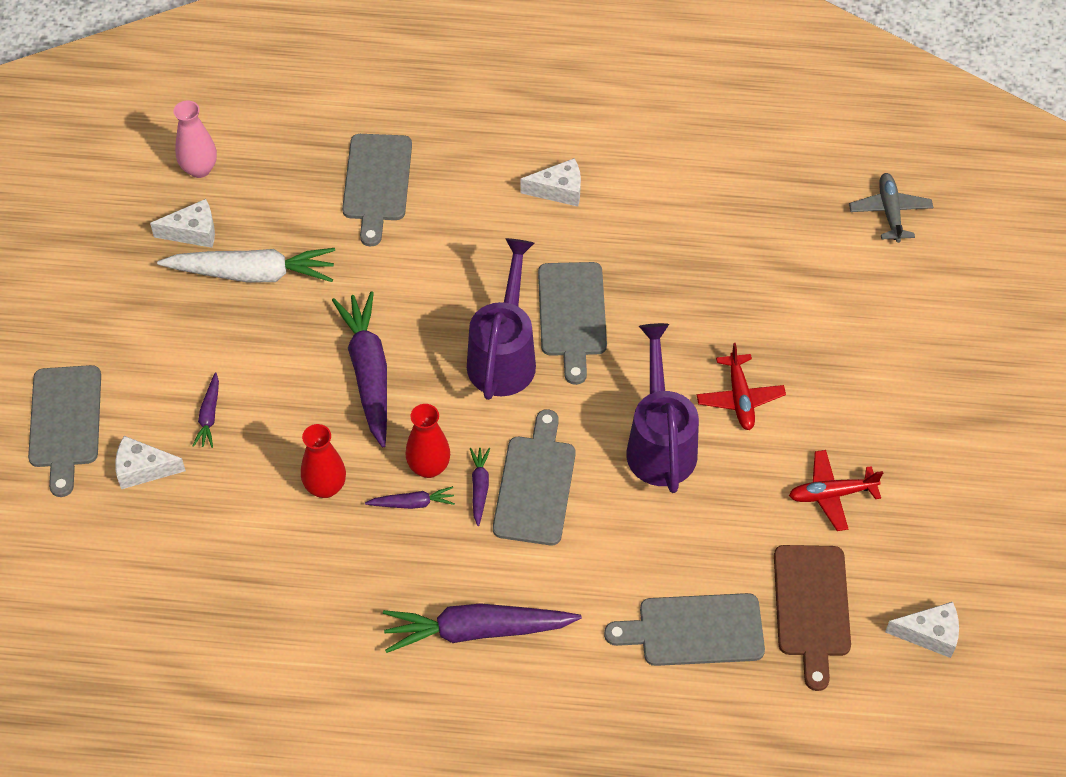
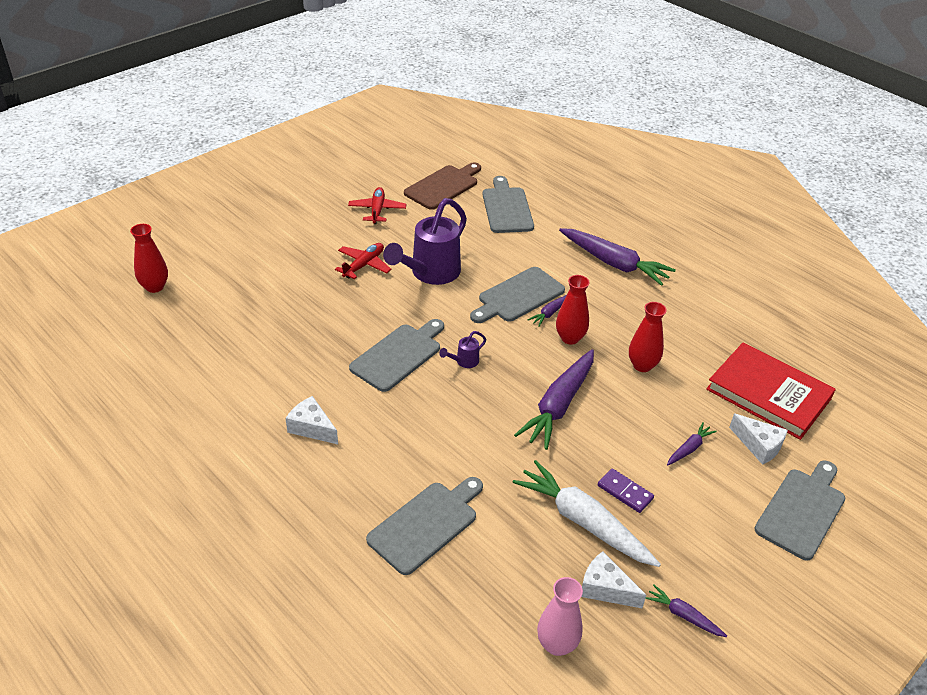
camera: 140 degrees left, 15 degrees down
purple carrot [365,486,455,509] -> purple carrot moved to [645,584,727,637]
purple watering can [467,238,536,400] -> purple watering can [439,331,486,368], size x0.42
grey cutting board [604,593,765,666] -> grey cutting board turned 135 degrees counterclockwise [482,176,534,233]
red plane [789,450,883,531] -> red plane turned 120 degrees counterclockwise [348,187,406,224]
grey plane [849,173,934,243] -> red vase [130,224,168,293]
white cheese [885,602,959,658] -> none
none -> purple domino [598,468,654,513]
none -> red book [706,343,836,440]

